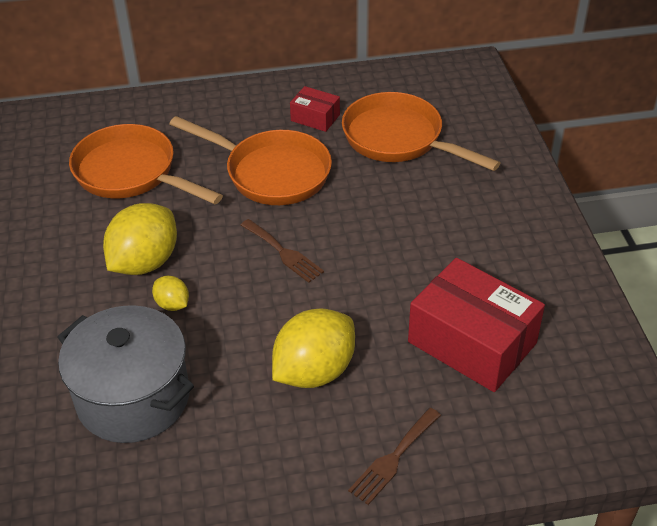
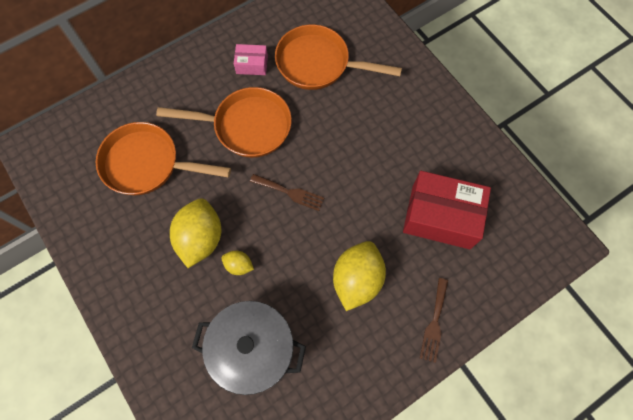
camera: 25 degrees left, 25 degrees up
red box [290,86,340,132] -> pink box [234,44,268,75]

